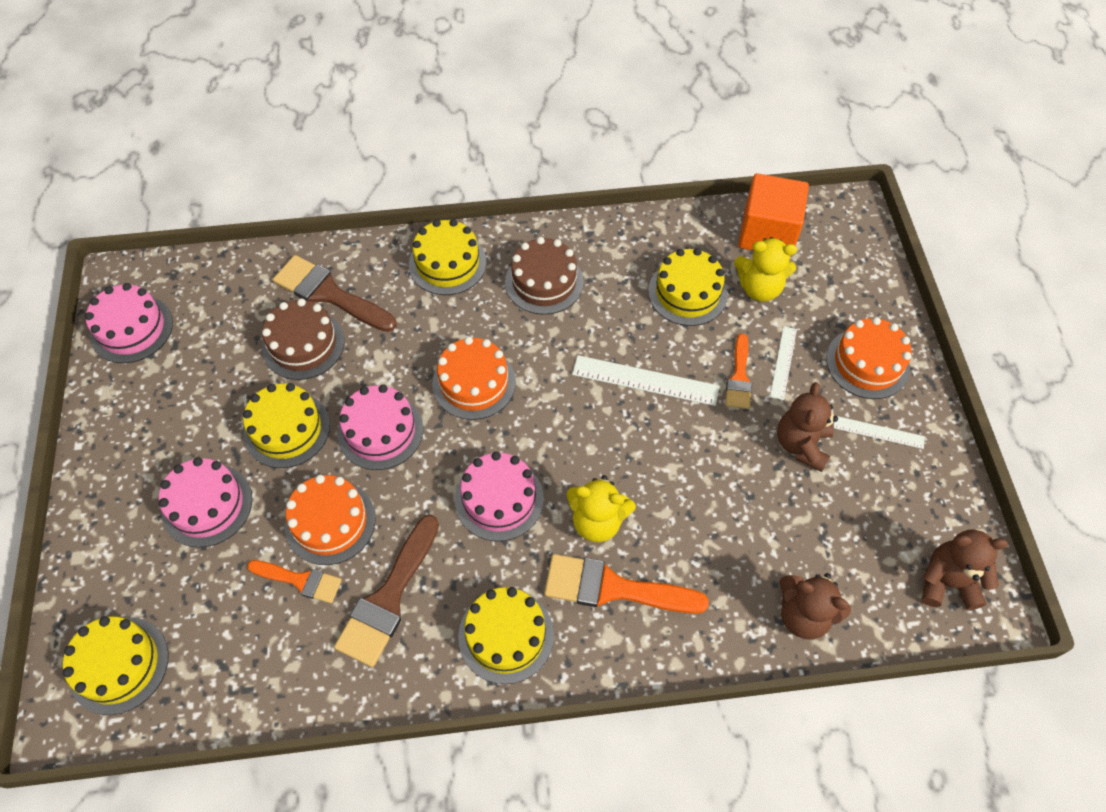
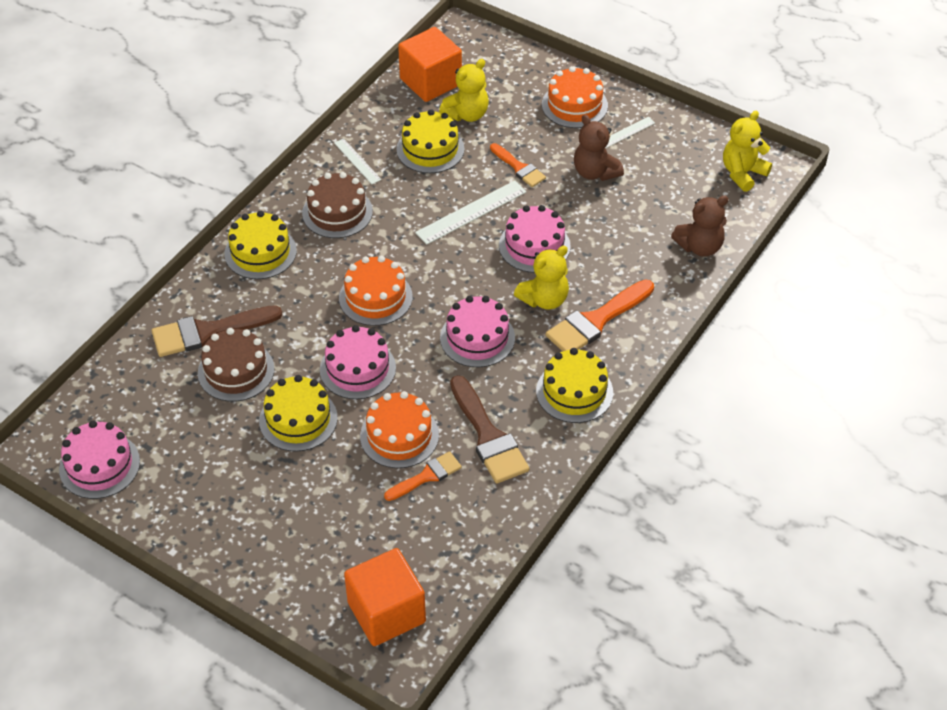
camera: 50 degrees left, 10 degrees down
yellow cake [63,616,169,715] -> orange cube [344,548,426,646]
pink cake [159,457,252,548] -> pink cake moved to [499,205,570,273]
white ruler [770,326,797,400] -> white ruler moved to [334,138,381,184]
brown teddy bear [922,529,1008,610] -> yellow teddy bear [723,111,772,192]

